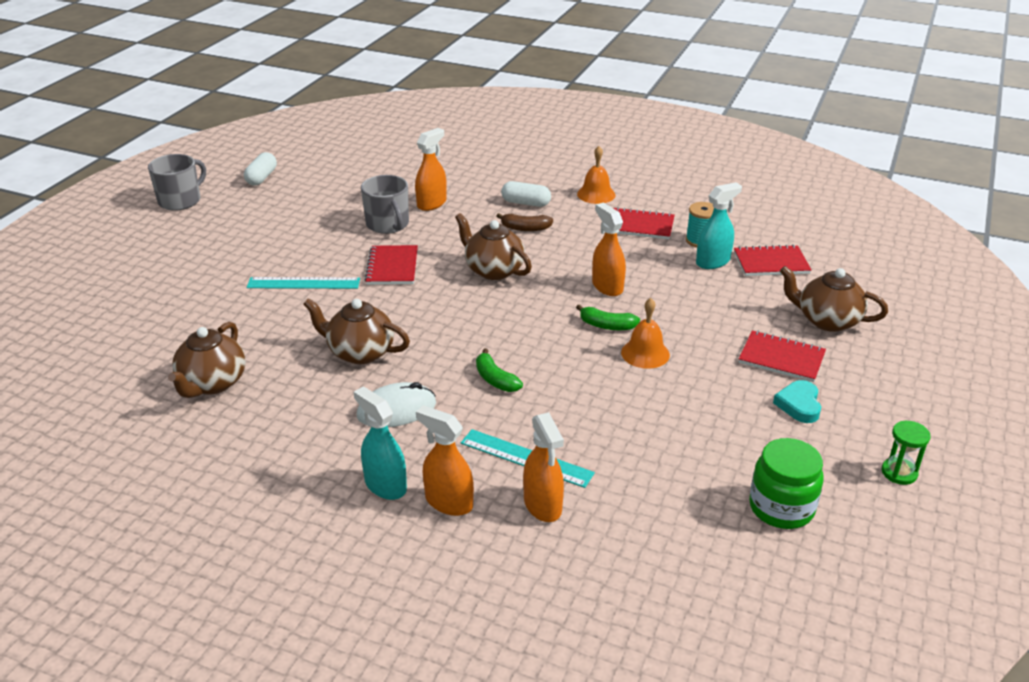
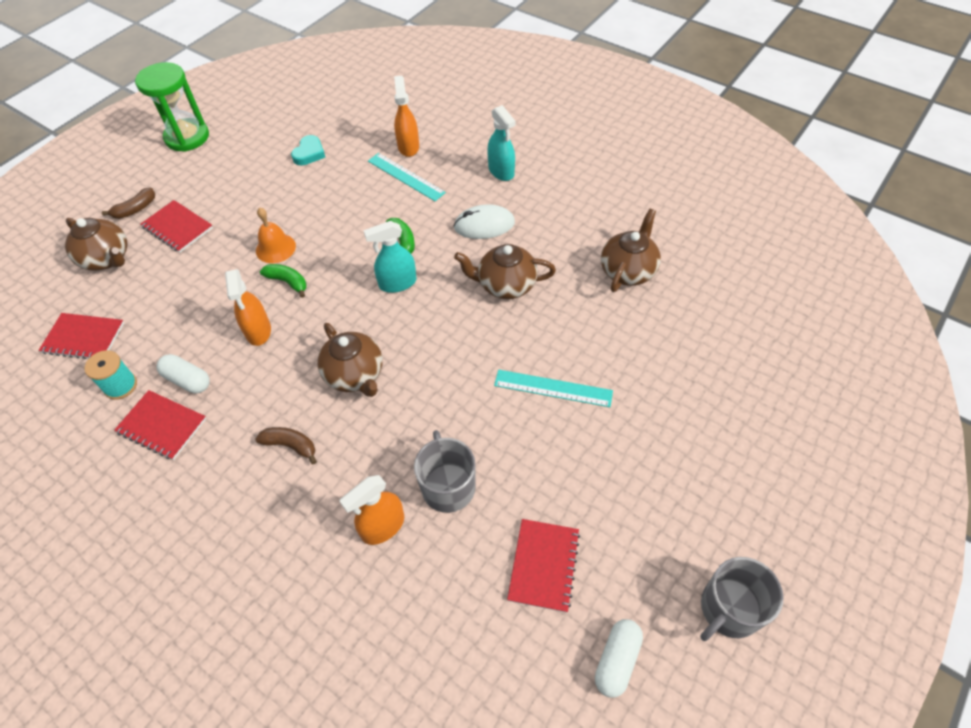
camera: 165 degrees left, 20 degrees up
brown teapot [303,298,410,364] -> brown teapot turned 150 degrees clockwise [454,244,556,299]
red notebook [365,245,418,285] -> red notebook moved to [507,519,580,613]
orange spray bottle [416,405,474,516] -> none
white capsule [501,181,551,207] -> white capsule moved to [157,354,210,393]
orange bell [577,146,615,204] -> none
turquoise spray bottle [696,182,742,269] -> turquoise spray bottle moved to [363,221,417,293]
green jar [749,438,824,529] -> none
turquoise heart [773,380,821,423] -> turquoise heart moved to [291,135,326,165]
green hourglass [882,421,931,485] -> green hourglass [135,62,209,152], size x2.02
none -> brown banana [102,187,155,219]

